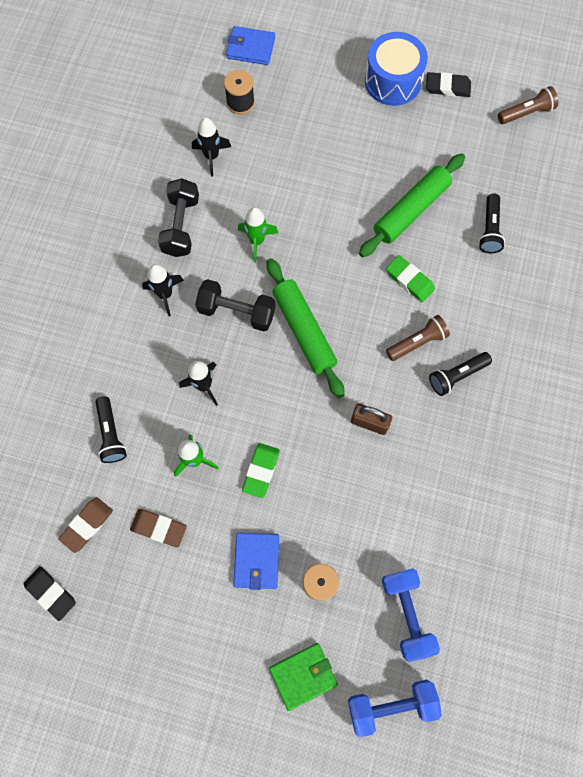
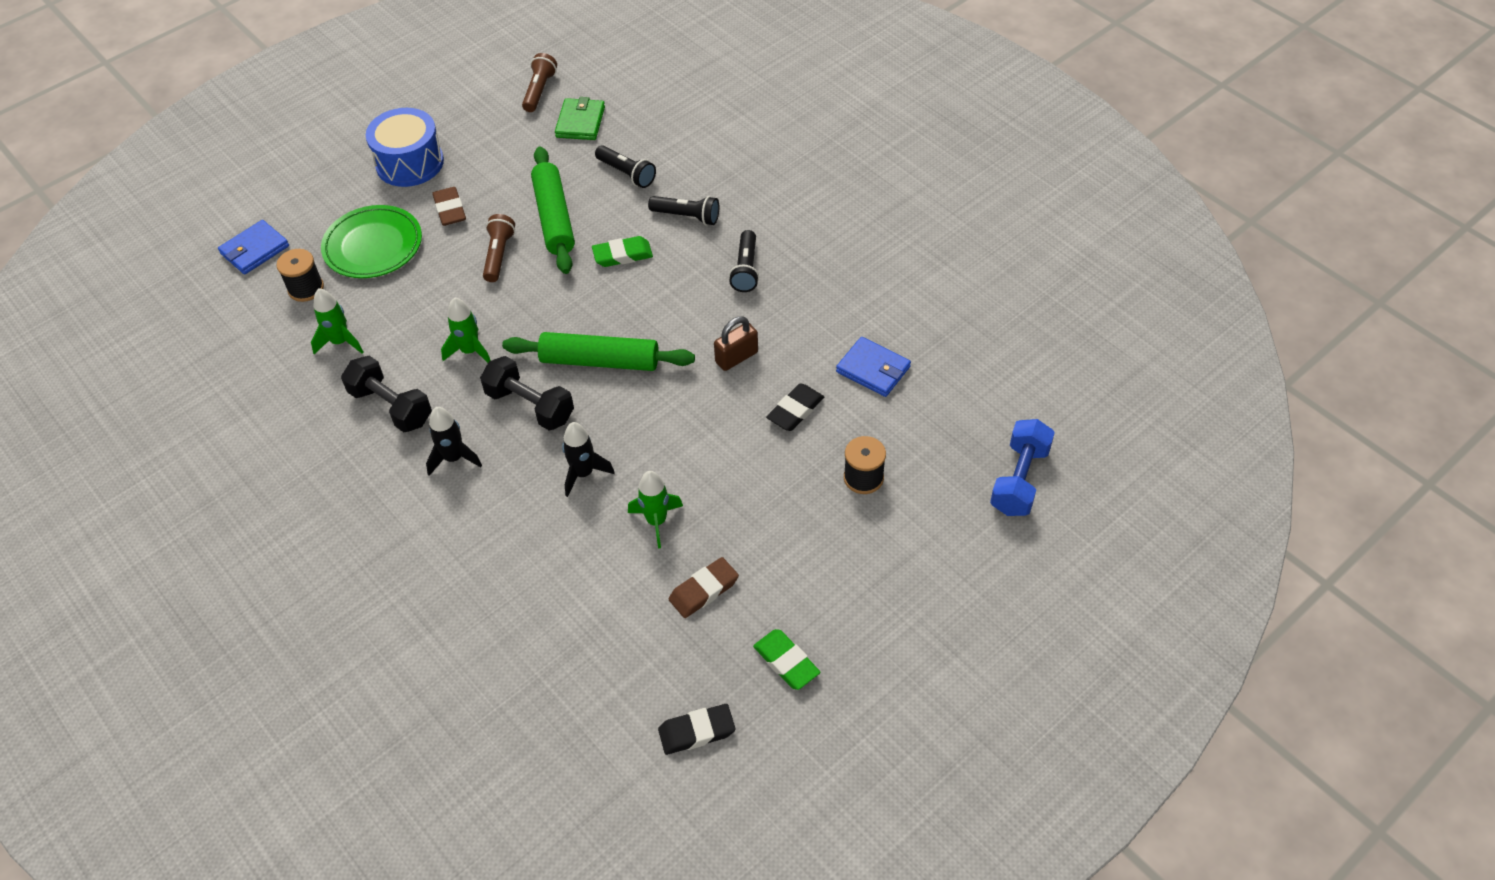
camera: 55 degrees left, 20 degrees down
brown eraser [58,497,113,553] -> brown eraser moved to [432,187,466,226]
black flashlight [95,396,127,463] -> black flashlight moved to [648,196,719,225]
black rocket [192,118,231,177] -> green rocket [311,288,363,354]
black dumbbell [195,279,276,331] -> black dumbbell turned 75 degrees clockwise [480,356,574,431]
blue wallet [234,533,279,590] -> blue wallet moved to [836,337,911,397]
green eraser [242,443,280,498] -> green eraser moved to [753,629,821,690]
green wallet [269,643,338,711] -> green wallet moved to [555,97,605,140]
blue dumbbell [382,568,440,662] -> none
brown flashlight [386,315,450,361] -> brown flashlight moved to [483,214,515,282]
black eraser [426,72,471,97] -> black eraser moved to [766,383,824,431]
none -> green plate [321,205,422,278]

